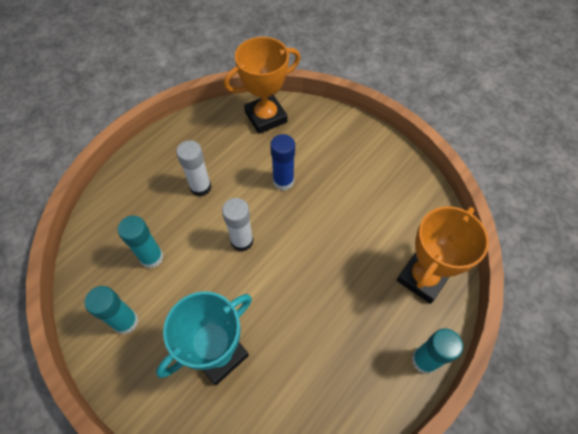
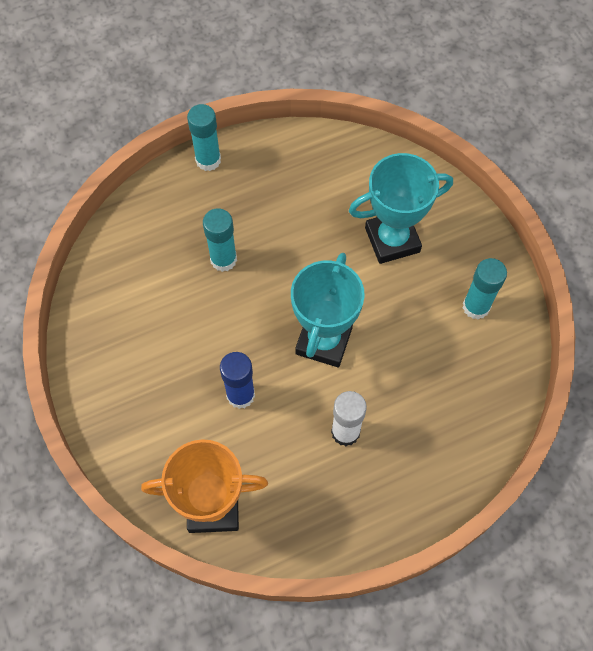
camera: 155 degrees left, 5 degrees up
turquoise glue stick [118,216,163,268] -> turquoise glue stick moved to [203,208,237,272]
white glue stick [222,198,254,252] -> turquoise trophy [291,253,365,367]
orange trophy [397,206,489,304] -> none

